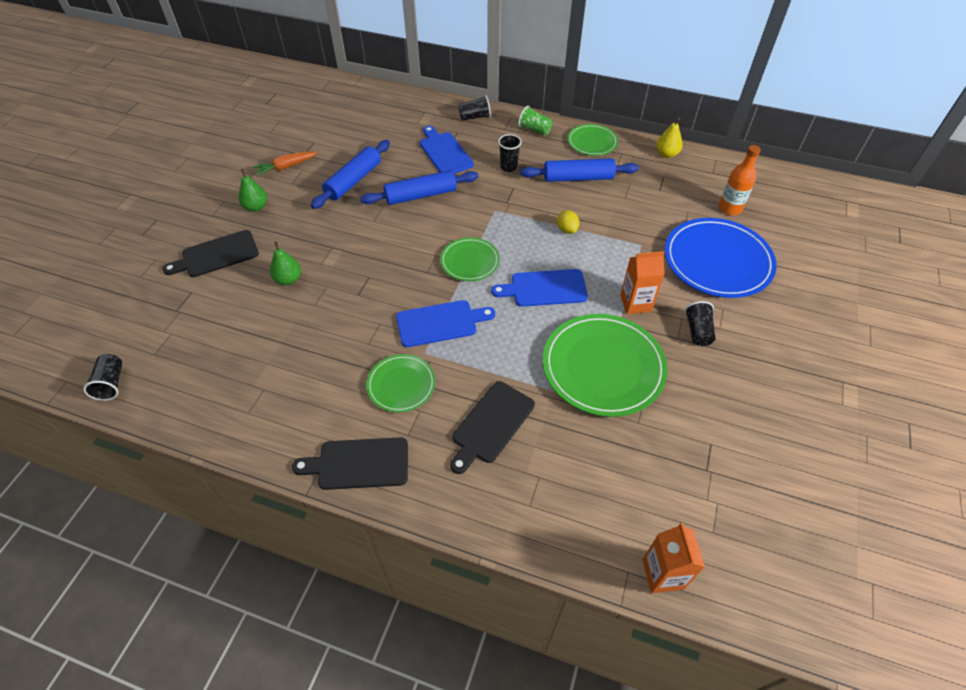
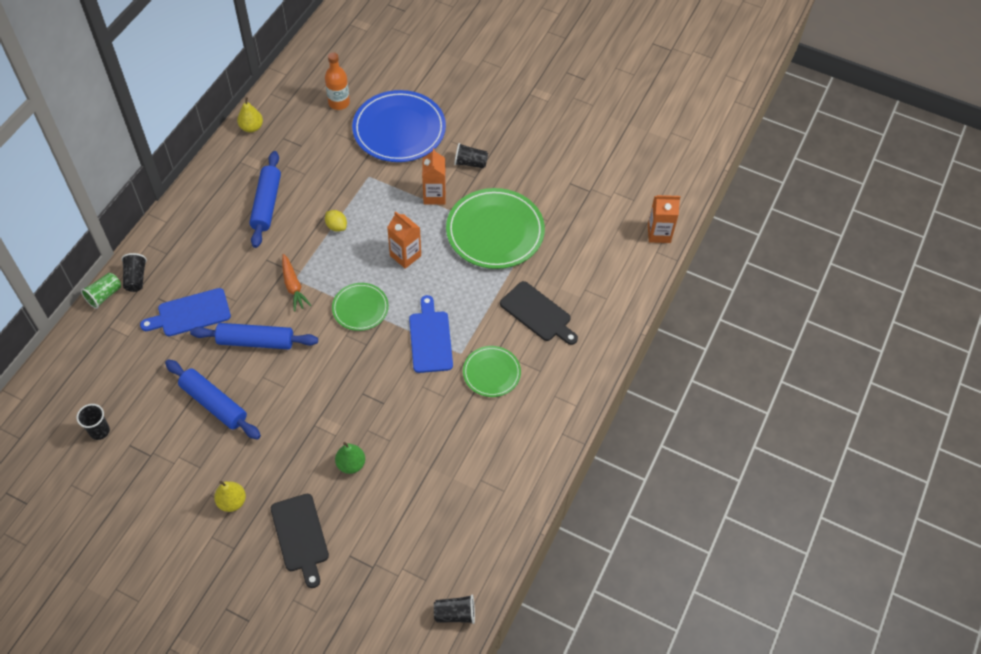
camera: 85 degrees left, 5 degrees up
green pear [239,169,267,212] -> yellow pear [214,481,246,512]
orange carrot [252,151,318,177] -> orange carrot moved to [282,254,311,311]
black cutting board [292,437,408,490] -> none
blue rolling pin [360,170,478,205] -> blue rolling pin turned 75 degrees counterclockwise [190,323,318,350]
blue cutting board [491,269,588,307] -> orange carton [387,211,421,269]
black cup [498,134,522,172] -> black cup moved to [76,404,110,440]
green cup [518,106,553,135] -> green cup moved to [81,273,121,309]
yellow lemon [557,210,580,234] -> yellow lemon turned 60 degrees clockwise [325,210,347,232]
green plate [568,124,618,156] -> none

